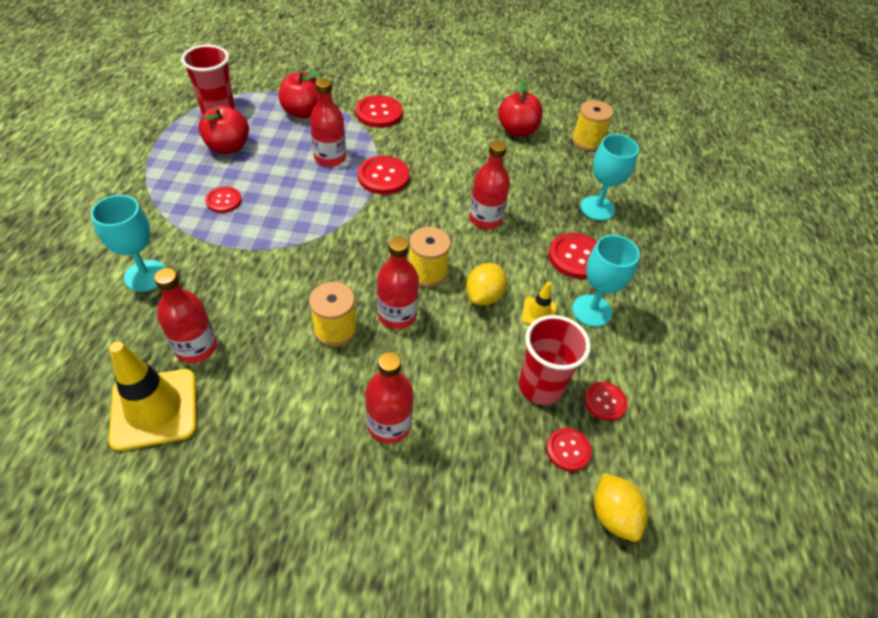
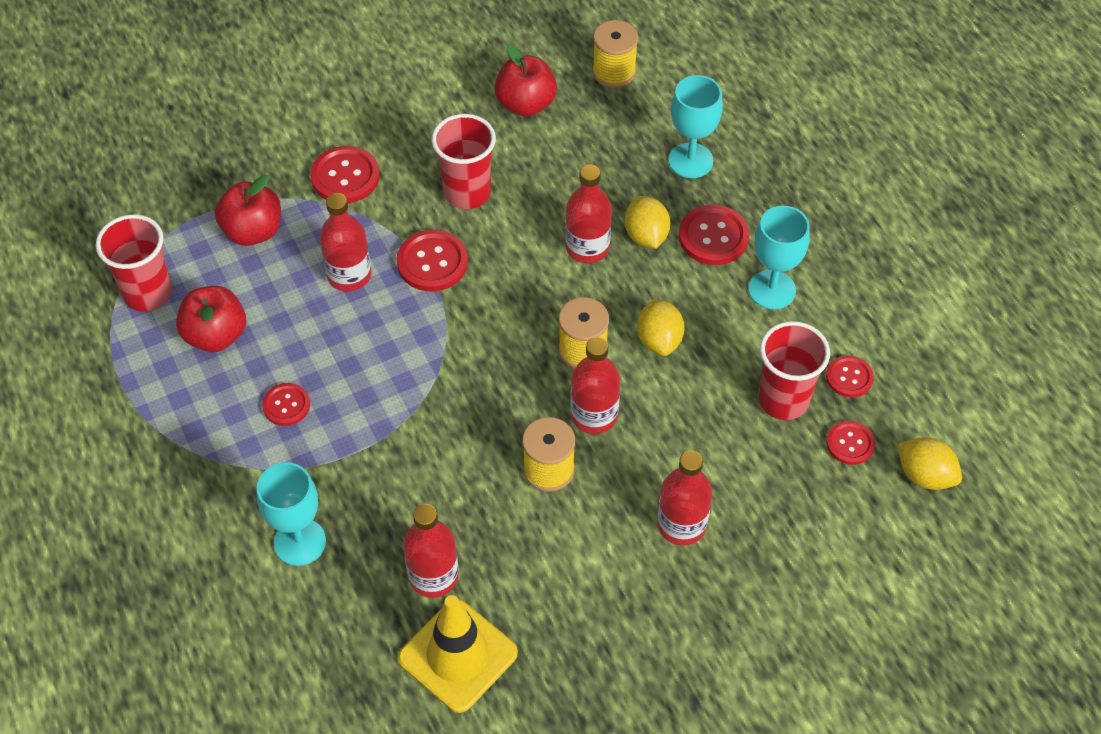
camera: 30 degrees left, 5 degrees up
yellow traffic cone [521,282,557,324] -> none
none -> red cup [432,114,496,209]
none -> yellow lemon [625,196,670,249]

